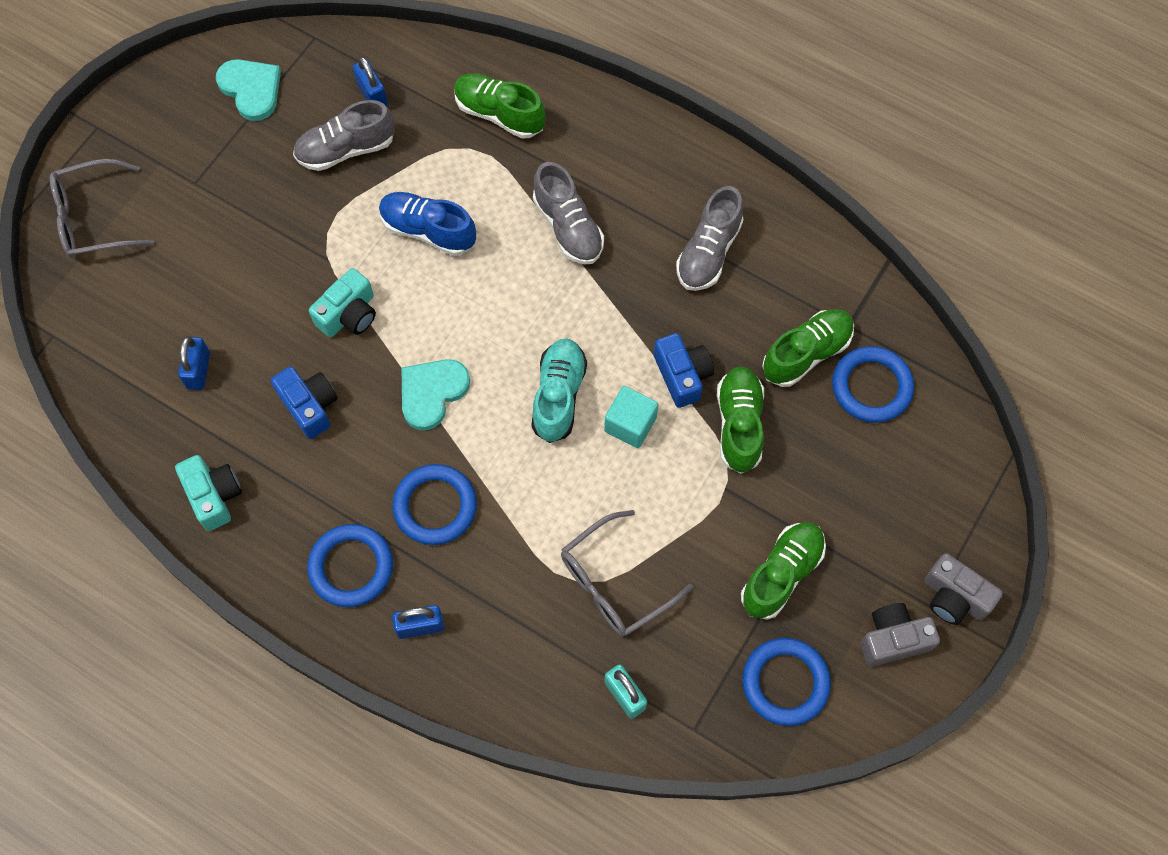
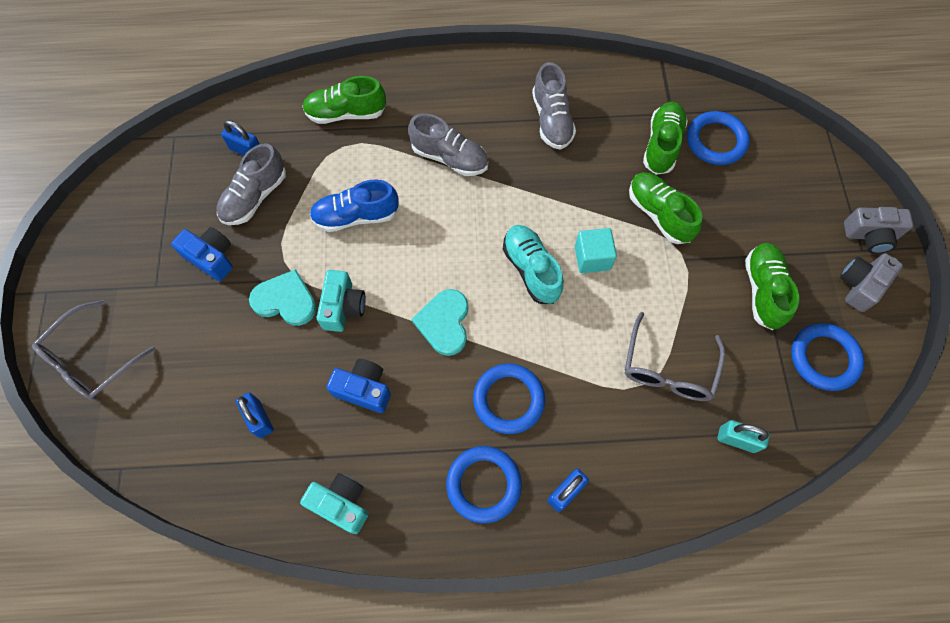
camera: 35 degrees left, 0 degrees up
turquoise heart [216,59,281,121] -> turquoise heart moved to [249,269,317,326]
blue camera [654,333,714,408] -> blue camera moved to [171,227,233,281]

